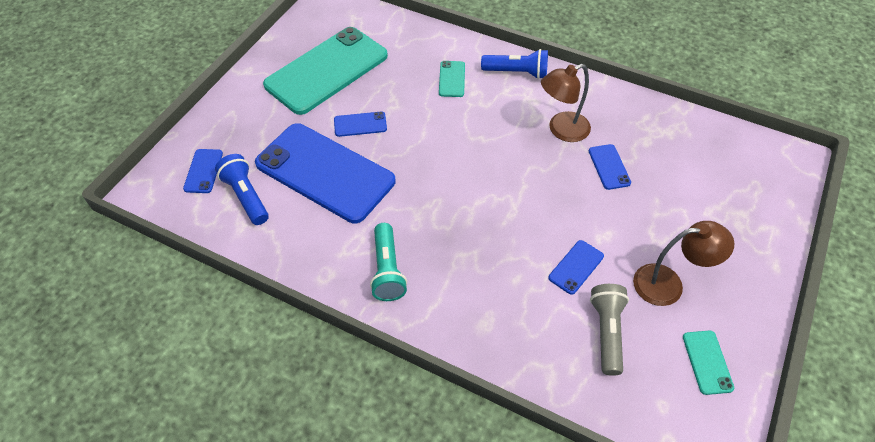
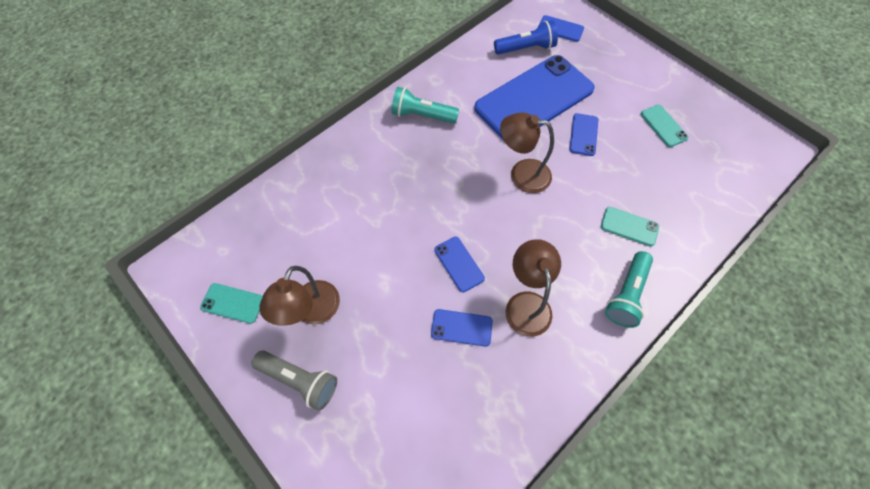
camera: 110 degrees right, 10 degrees up
turquoise phone [263,27,388,115] -> turquoise phone [641,105,689,147], size x0.40
blue flashlight [481,49,548,79] -> turquoise flashlight [605,251,653,328]
blue phone [548,240,604,295] -> blue phone moved to [434,237,485,293]
grey flashlight [590,284,629,376] -> grey flashlight moved to [251,350,337,411]
none -> brown lamp [500,112,554,193]

